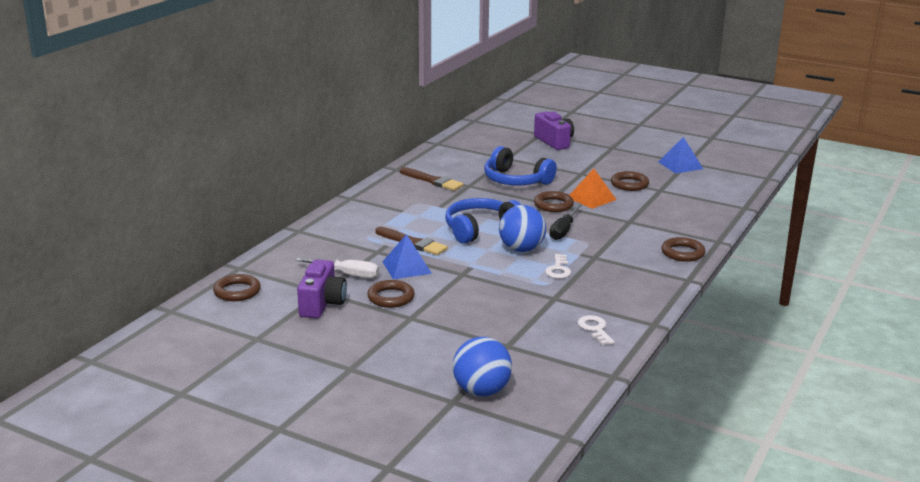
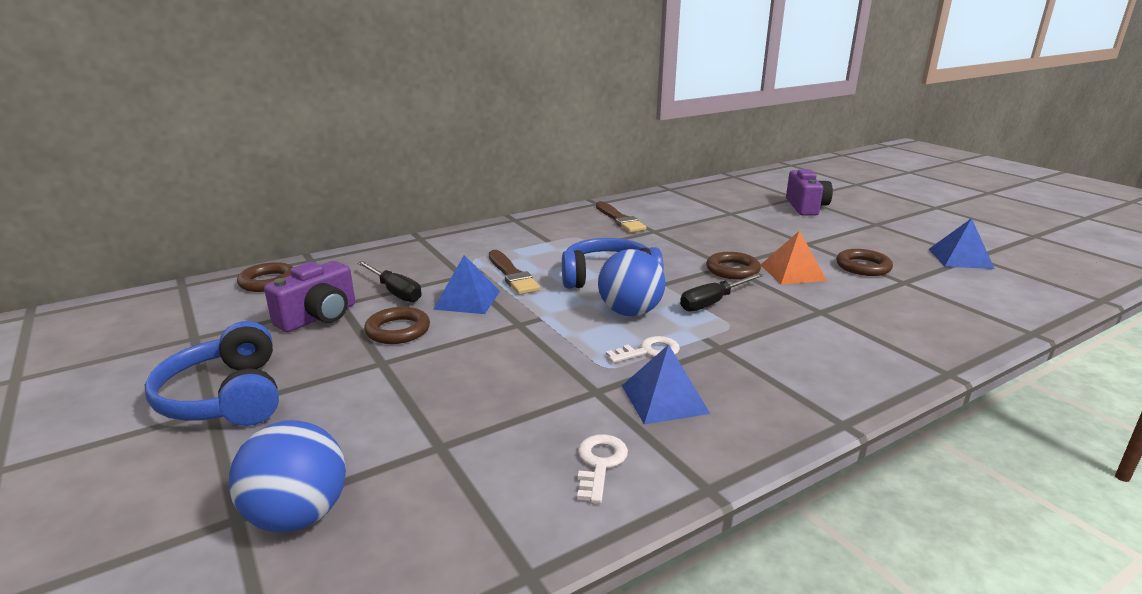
camera: 30 degrees right, 0 degrees up
white screwdriver [296,258,379,279] -> black screwdriver [357,261,422,303]
blue headphones [484,146,557,185] -> blue headphones moved to [145,321,279,426]
white key [545,254,571,279] -> white key turned 150 degrees counterclockwise [606,336,680,363]
brown ring [661,237,705,262] -> none
none -> blue pyramid [622,344,710,424]

